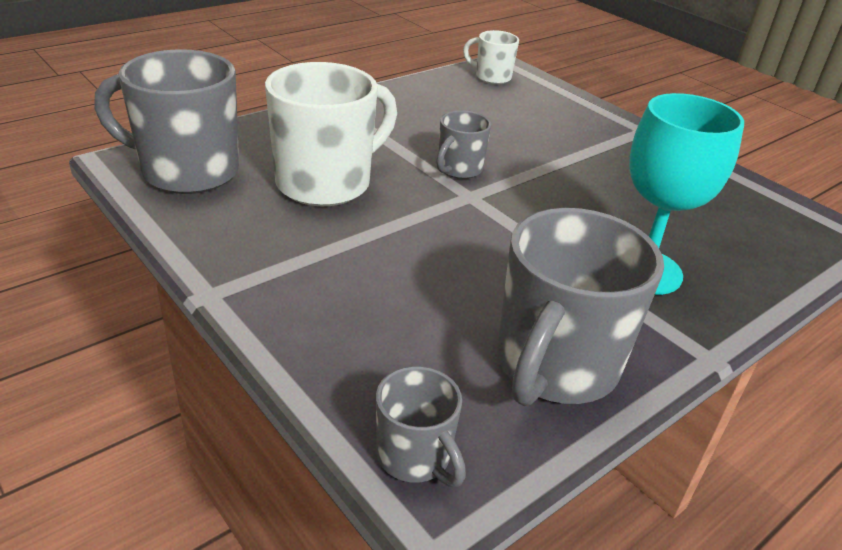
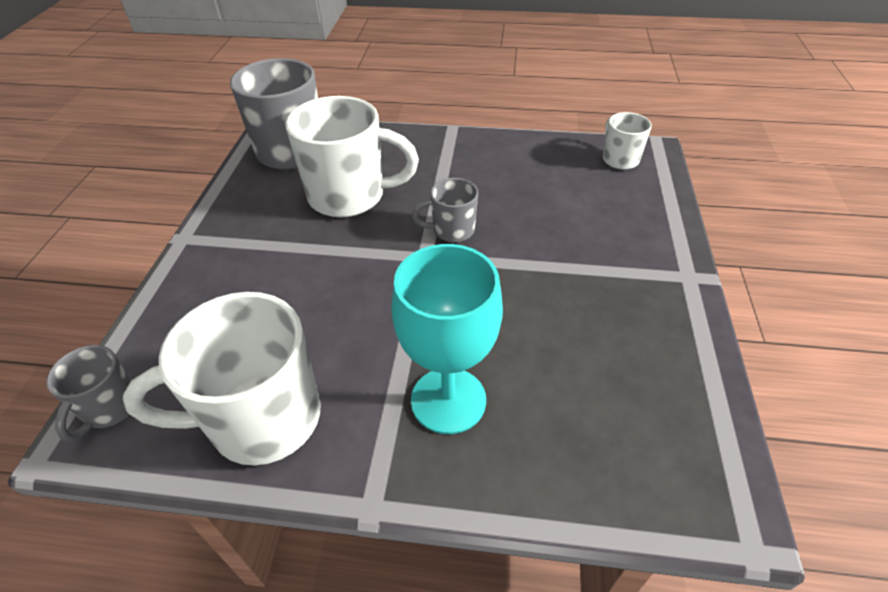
camera: 50 degrees right, 10 degrees up
grey mug [497,208,664,406] -> white mug [123,292,320,465]

